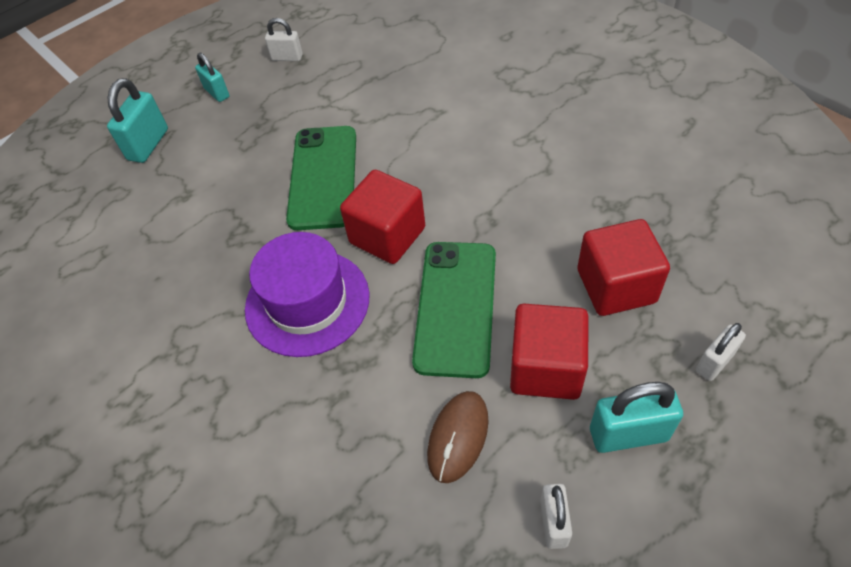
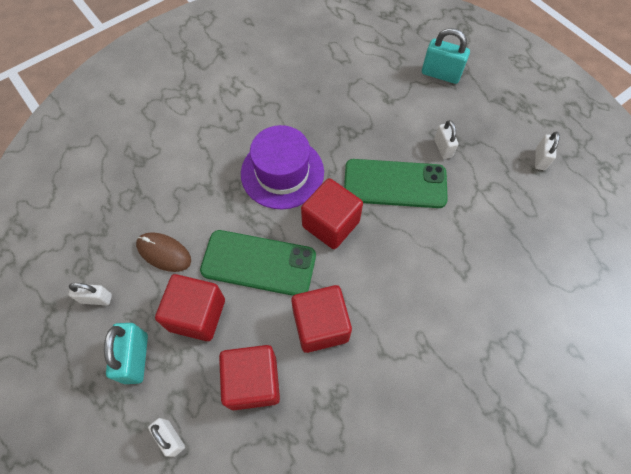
camera: 90 degrees right, 10 degrees up
turquoise padlock [195,53,229,102] -> none
none -> red cube [291,285,352,353]
none -> white padlock [434,120,458,159]

